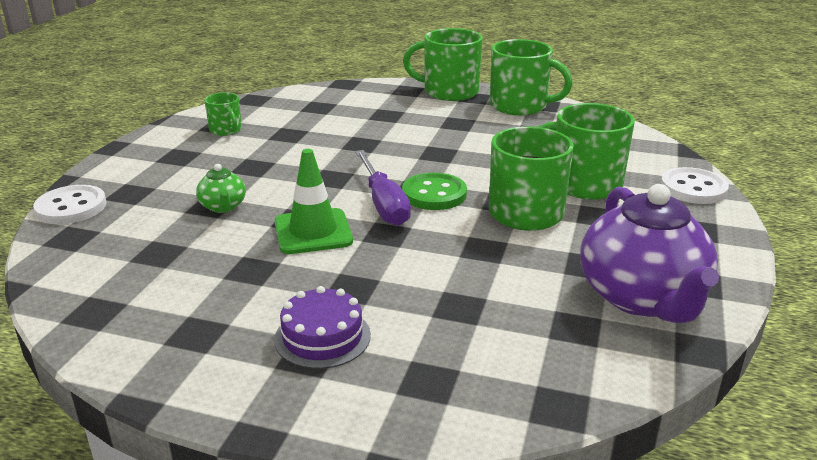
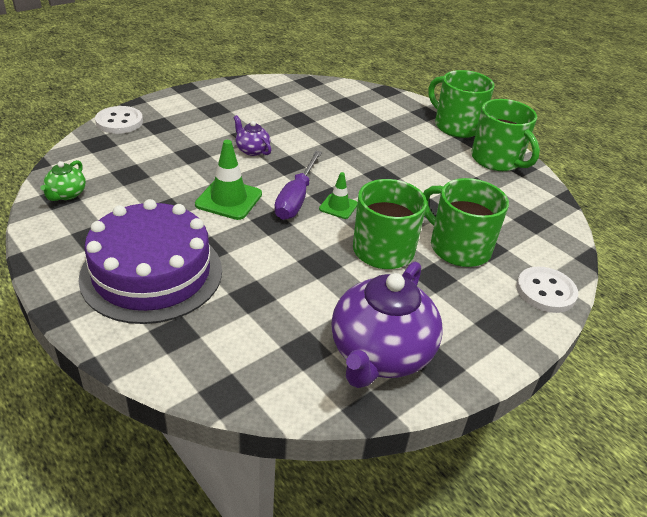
camera: 30 degrees right, 10 degrees up
green teapot [196,164,246,213] -> green teapot moved to [40,160,86,201]
green mug [204,92,242,136] -> none
purple cake [274,286,371,369] -> purple cake [79,199,222,324], size x2.05
green button [402,173,467,210] -> green traffic cone [319,172,357,219]
none -> purple teapot [233,115,271,156]

